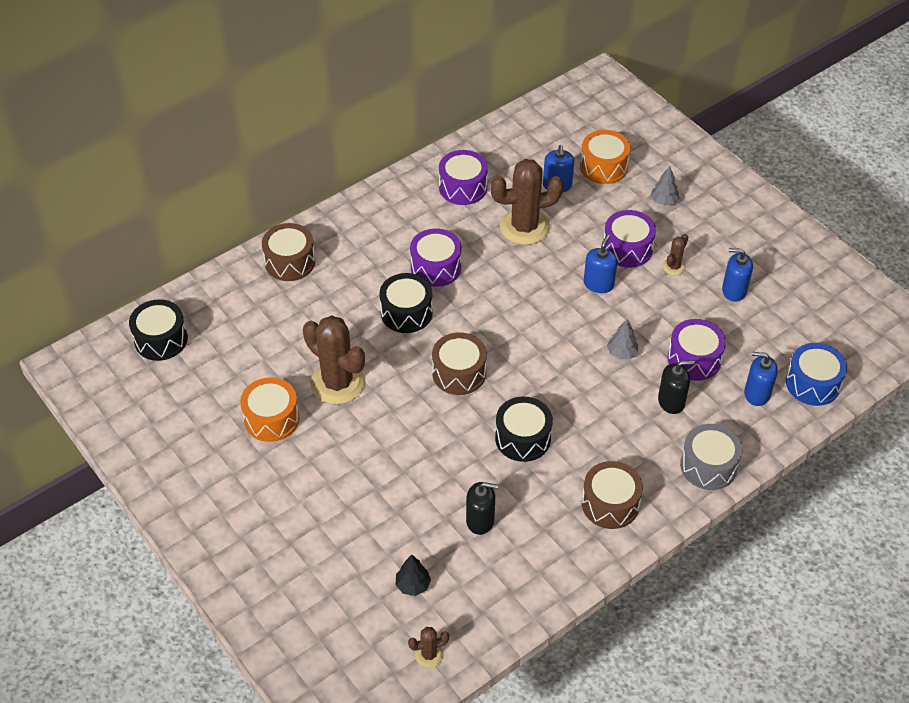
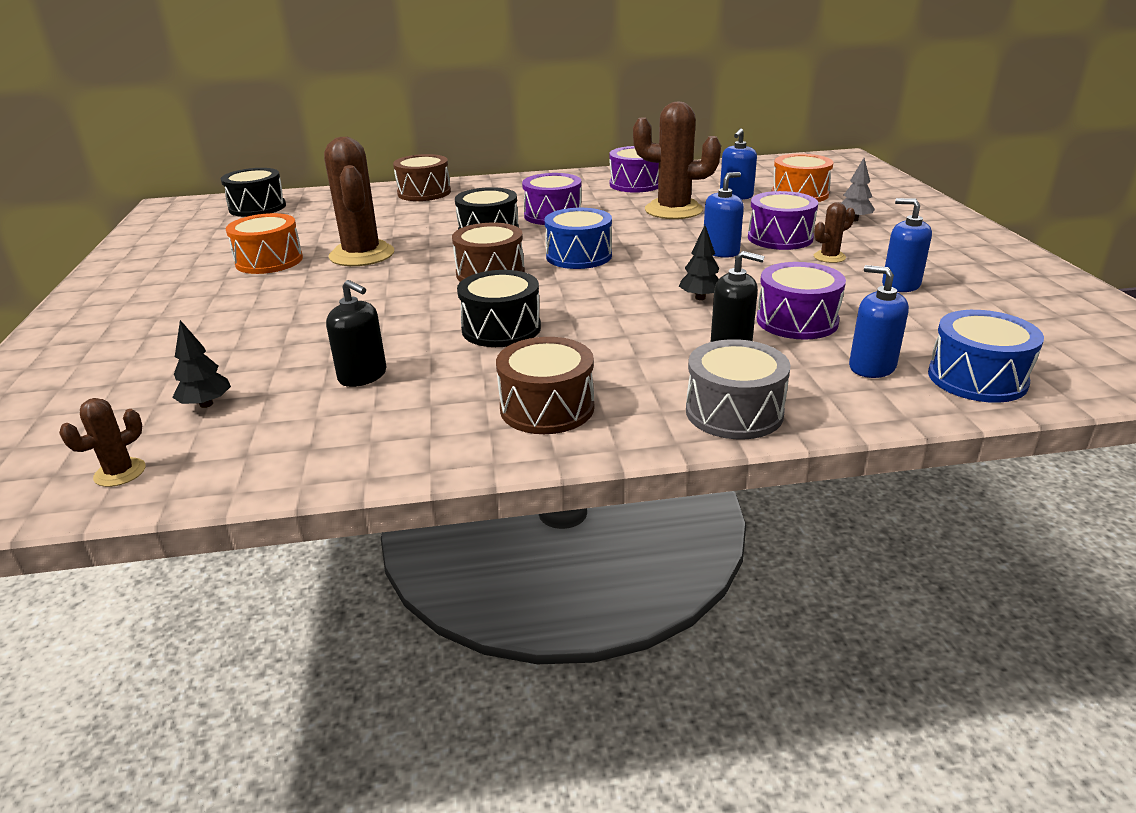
camera: 30 degrees right, 20 degrees down
brown cactus [408,627,449,668] -> brown cactus turned 60 degrees counterclockwise [59,398,146,487]
grey tree [607,319,638,359] -> black tree [679,225,719,300]
none -> blue drum [544,208,612,269]

